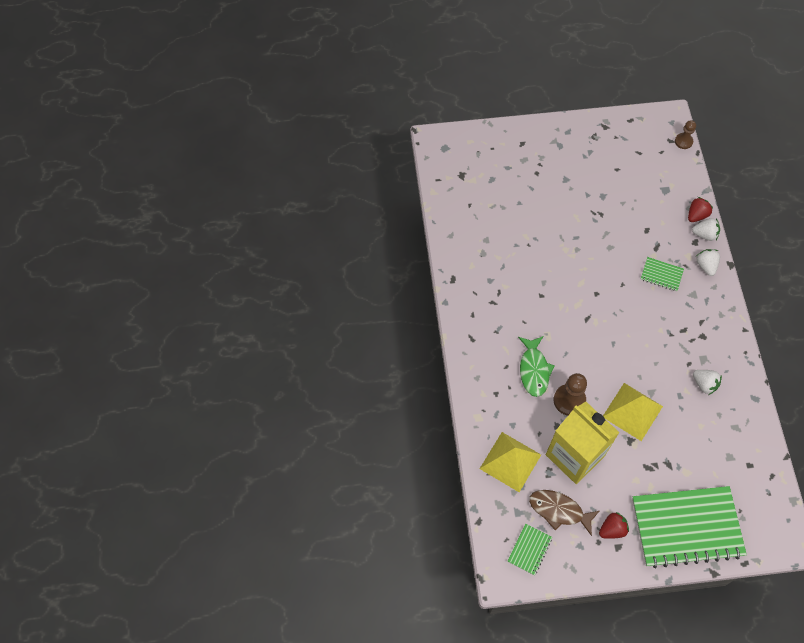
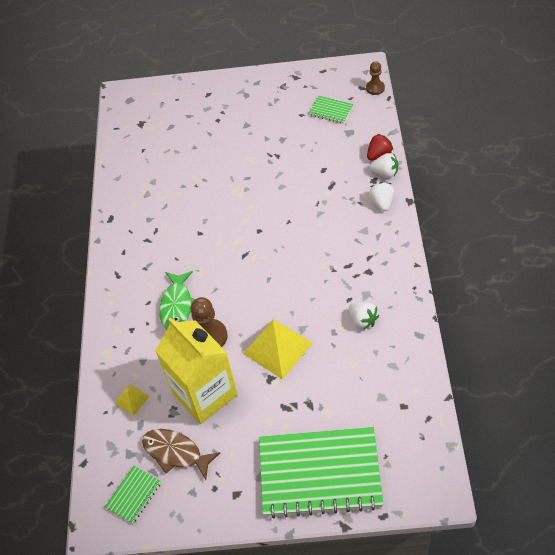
camera: 10 degrees right, 10 degrees down
yellow pyramid [480,432,541,492] -> yellow pyramid [115,384,150,416], size x0.49
red strawberry [599,512,629,539] -> none
green notebook [640,257,684,292] -> green notebook moved to [309,96,353,124]

